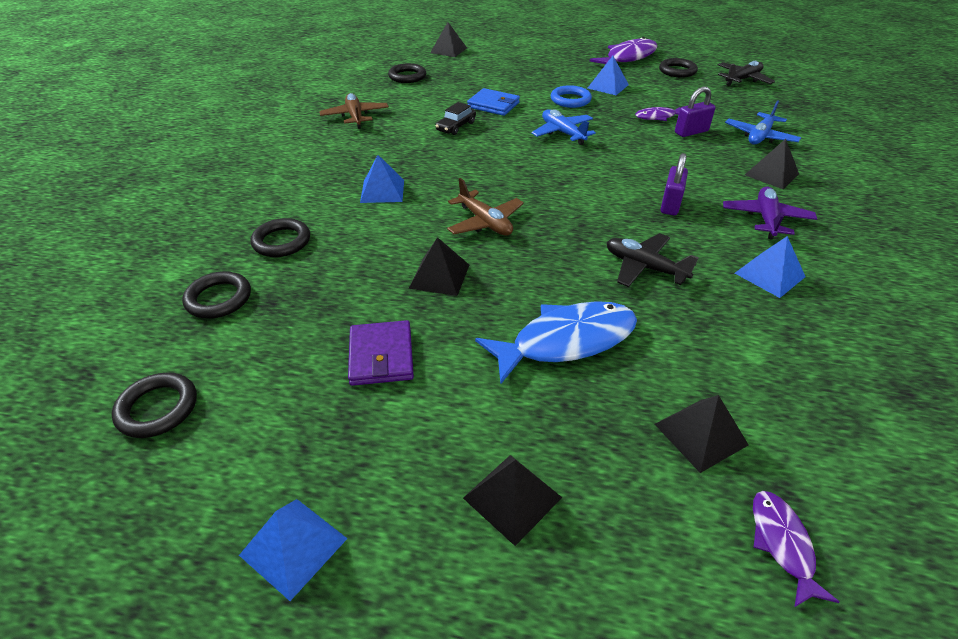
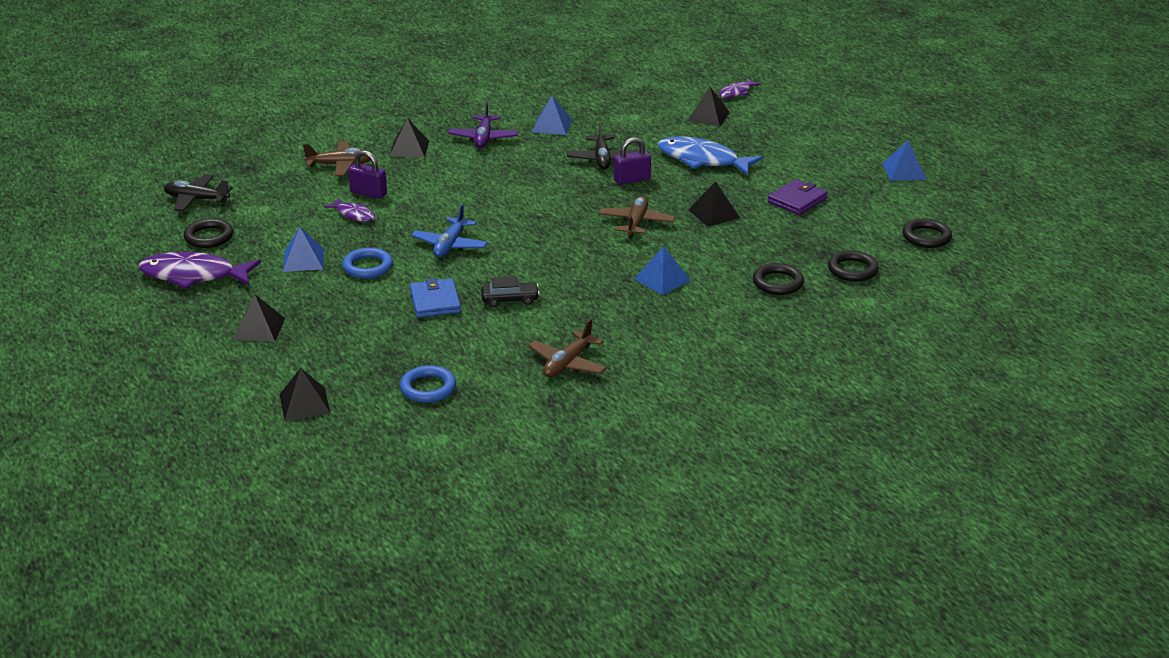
camera: 130 degrees left, 10 degrees down
black ring [388,63,426,83] -> blue ring [400,365,456,403]
black pyramid [463,455,562,546] -> black pyramid moved to [233,294,285,342]
purple padlock [661,153,688,215] -> purple padlock moved to [614,137,651,185]
purple plane [723,187,817,239] -> purple plane turned 60 degrees counterclockwise [448,102,519,148]
blue plane [725,100,801,145] -> brown plane [303,141,370,176]

